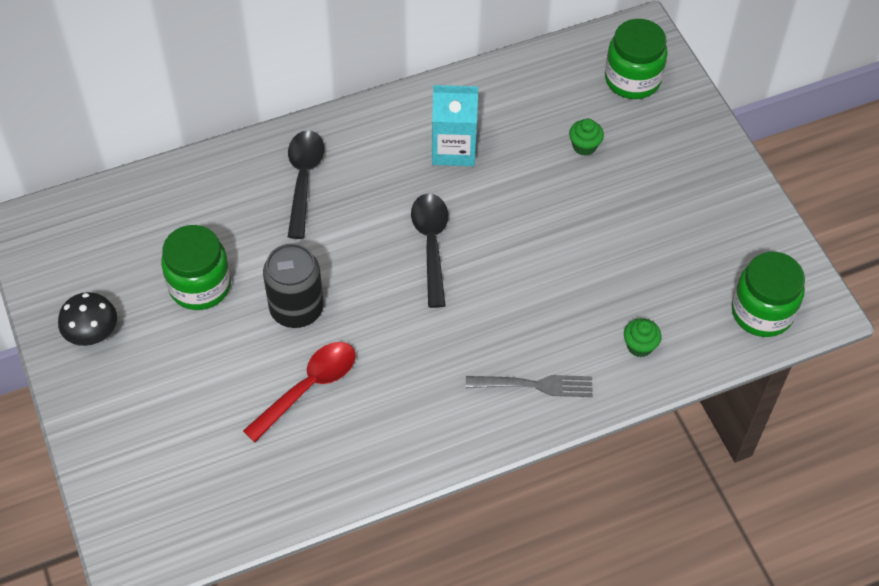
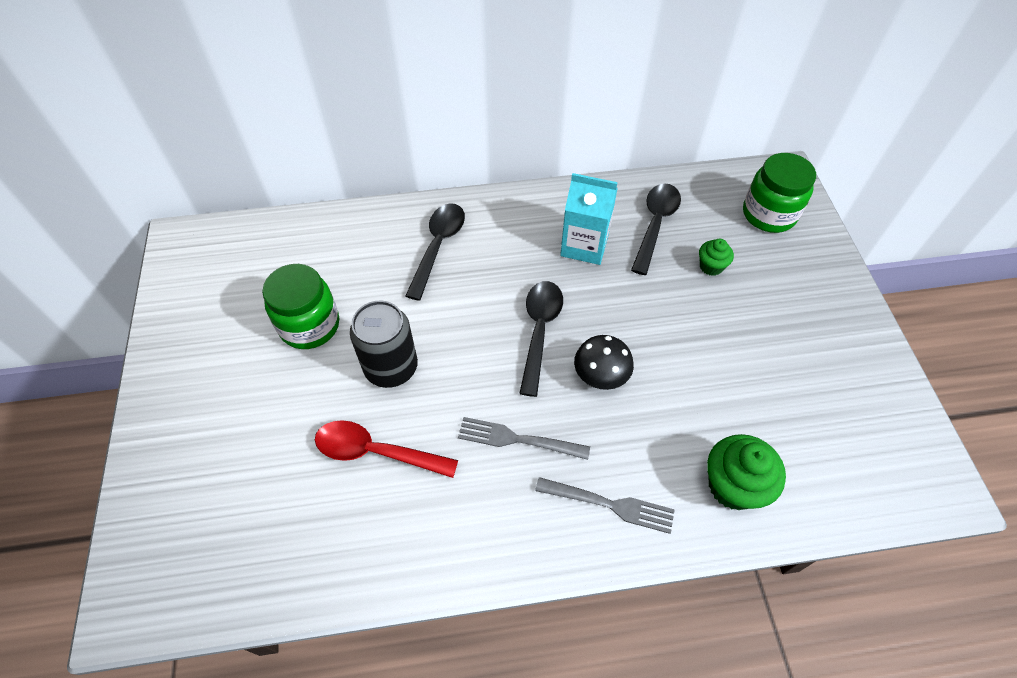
camera: 15 degrees right, 0 degrees up
black mushroom [58,292,117,346] -> black mushroom moved to [574,335,634,390]
red spoon [243,342,356,442] -> red spoon turned 135 degrees counterclockwise [315,420,458,478]
green cupcake [624,318,662,357] -> green cupcake [707,434,786,510], size x1.78
green jar [732,252,805,337] -> none
none -> grey fork [458,417,590,460]
none -> black spoon [631,184,681,275]

